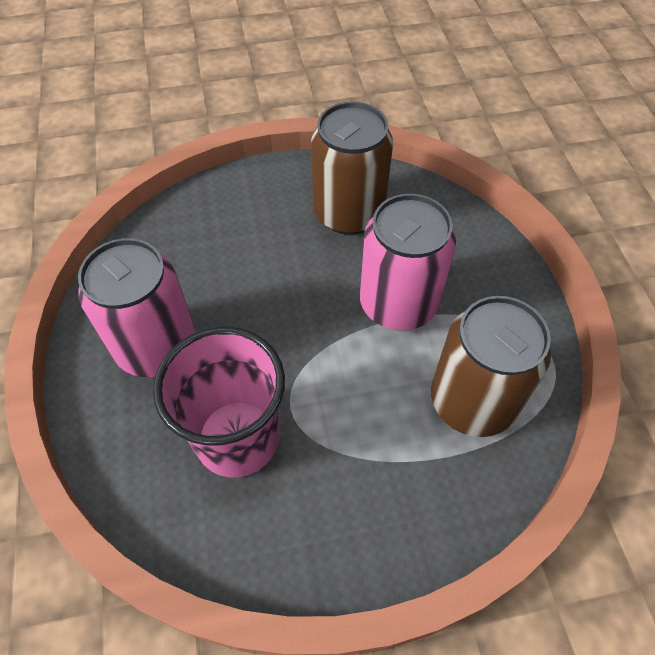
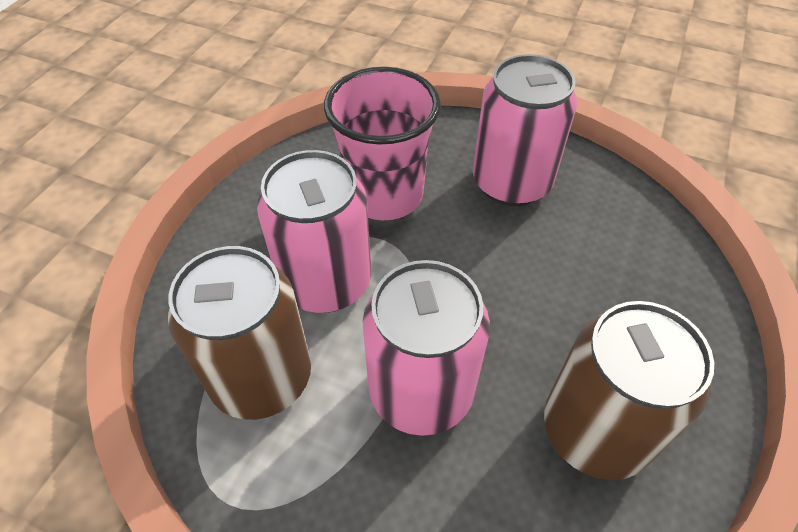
camera: 125 degrees right, 5 degrees down
none -> pink can [257,150,371,313]

